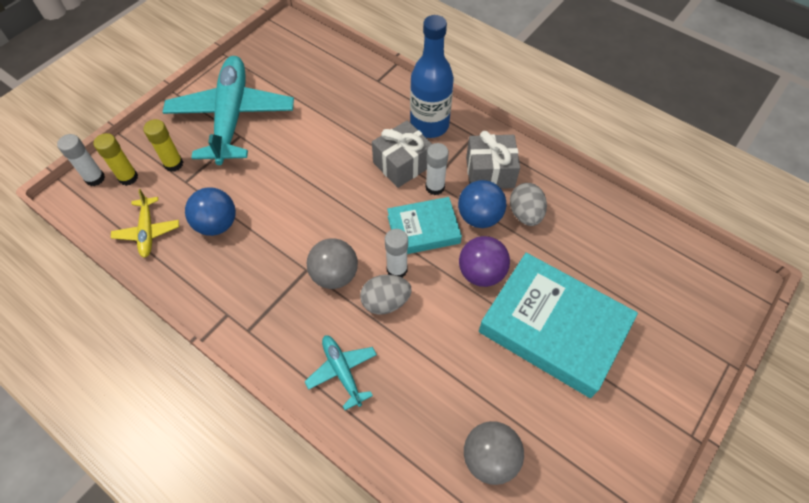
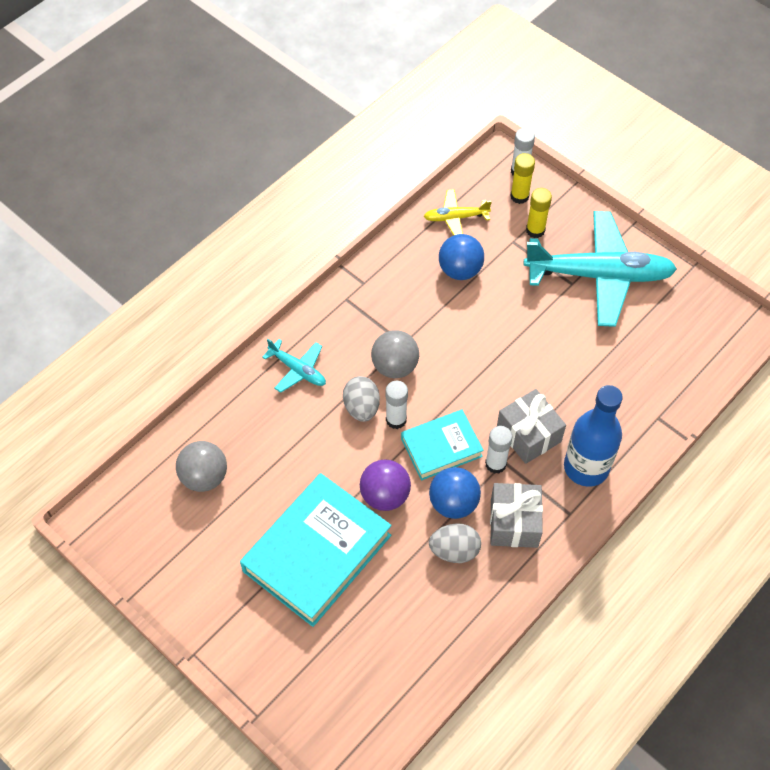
camera: 95 degrees right, 0 degrees up
turquoise plane [304,335,377,410] -> turquoise plane turned 60 degrees clockwise [262,339,326,393]
turquoise book [387,197,462,254] -> turquoise book turned 75 degrees clockwise [401,409,484,480]

